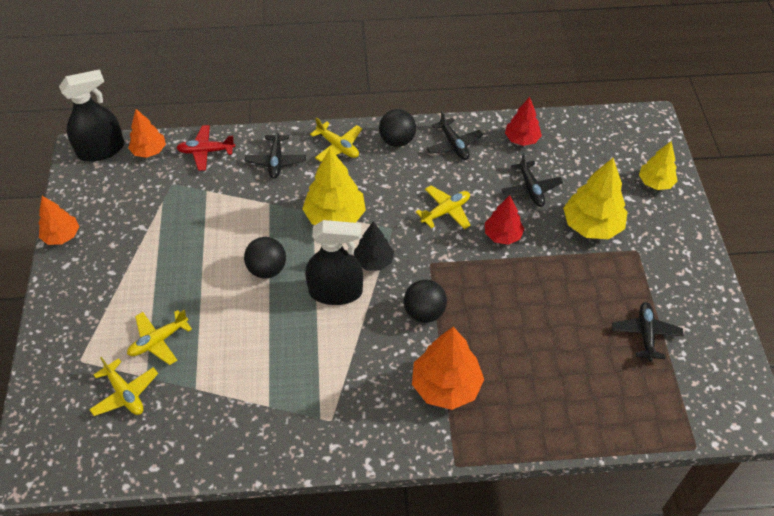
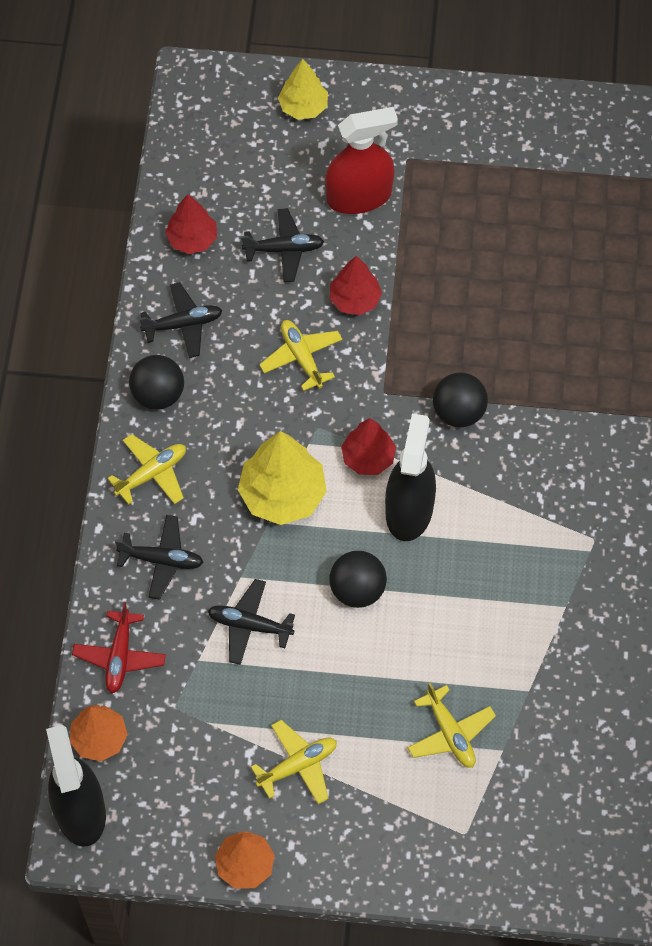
camera: 80 degrees left, 10 degrees up
yellow plane [89,357,158,416] -> yellow plane moved to [251,720,337,804]
black tree [354,222,394,271] -> red tree [341,418,396,475]
orange tree [412,327,484,410] -> none
yellow tree [563,158,628,239] -> red spray bottle [325,107,398,214]
black plane [612,302,684,362] -> black plane moved to [208,579,295,665]

